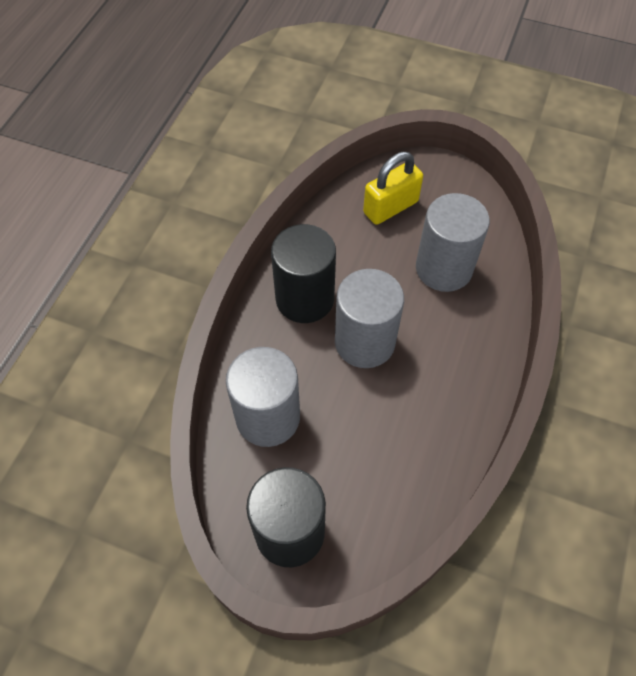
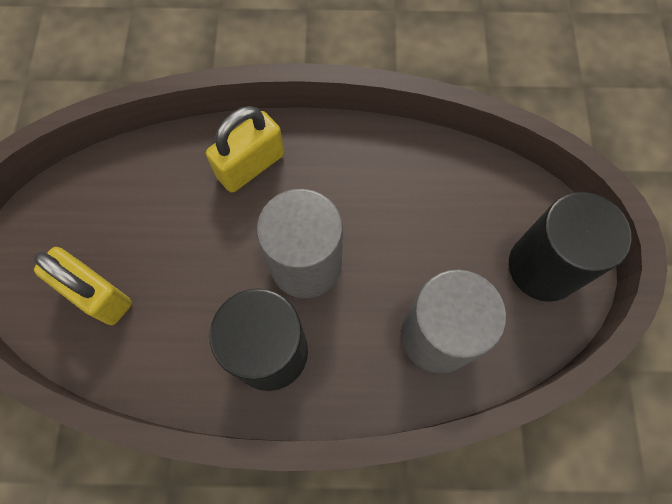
camera: 110 degrees left, 10 degrees up
grey cylinder [416,193,490,292] -> none
none -> yellow padlock [206,106,284,193]

